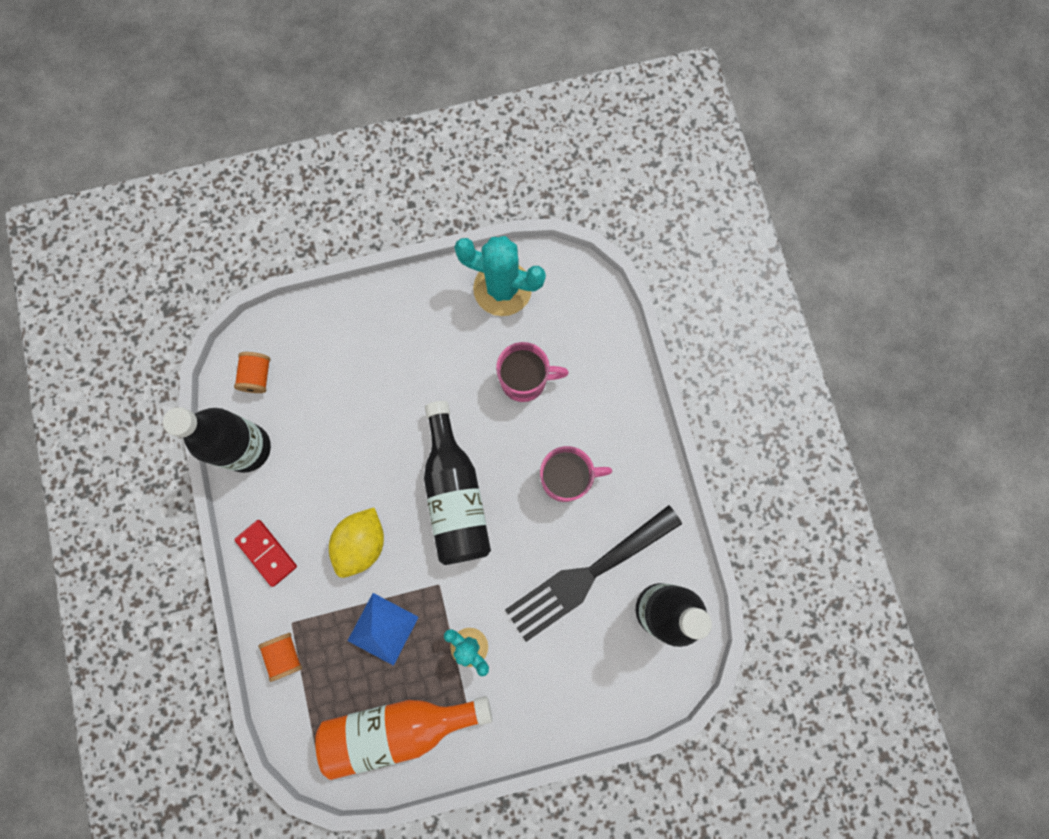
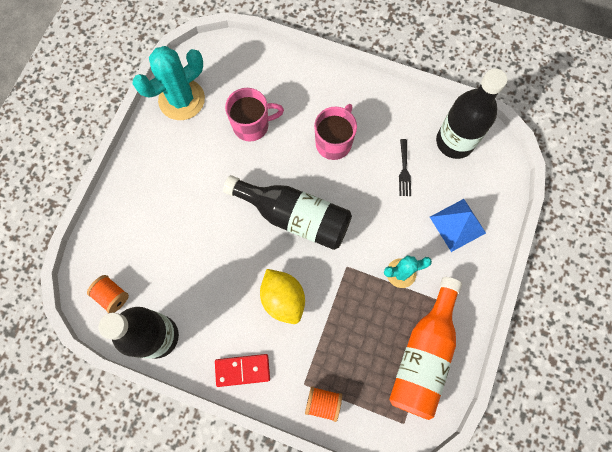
camera: 55 degrees left, 5 degrees down
blue pyramid [348,593,419,666] -> blue pyramid moved to [430,199,486,252]
pink mug [496,342,569,402] -> pink mug turned 45 degrees clockwise [225,88,284,142]
black fork [505,505,682,642] -> black fork [399,139,411,196], size x0.40

